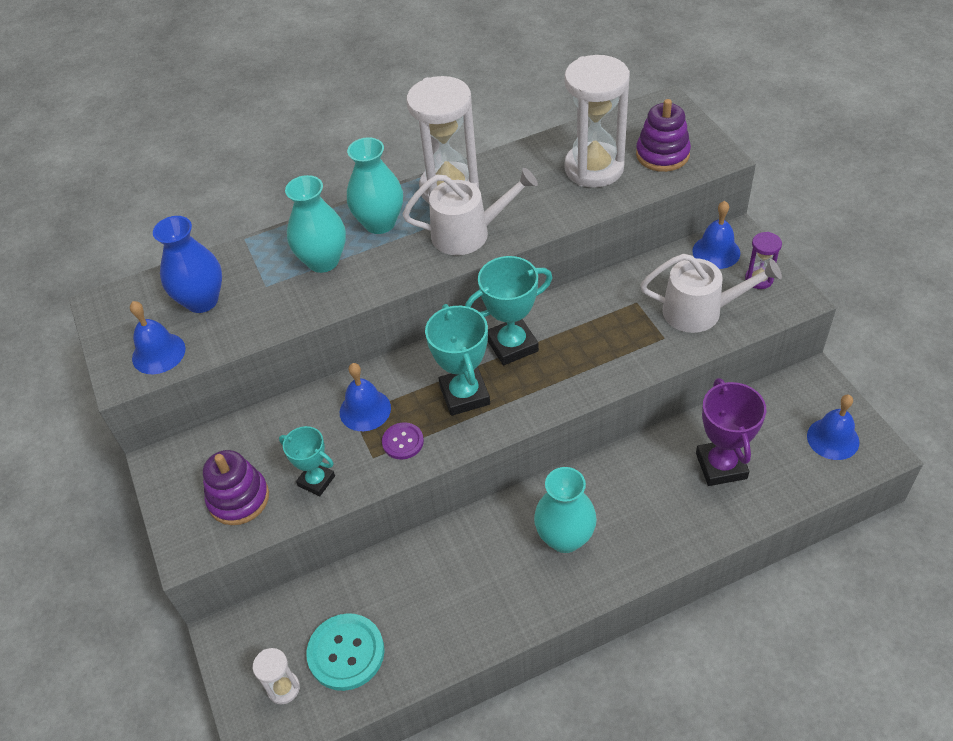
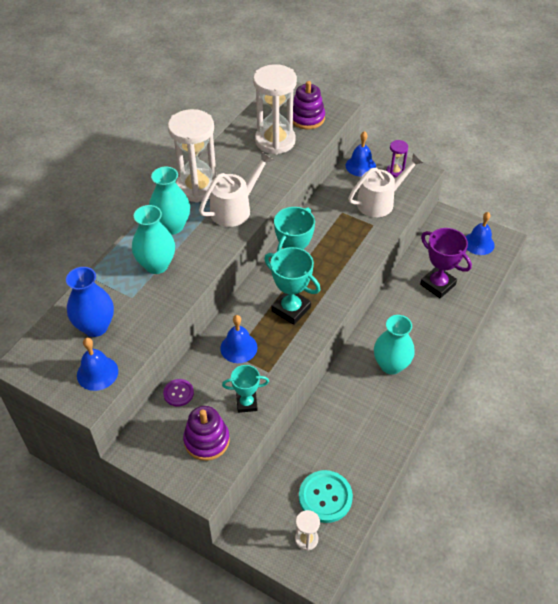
camera: 40 degrees left, 0 degrees up
purple button [382,422,424,460] -> purple button moved to [163,379,194,407]

